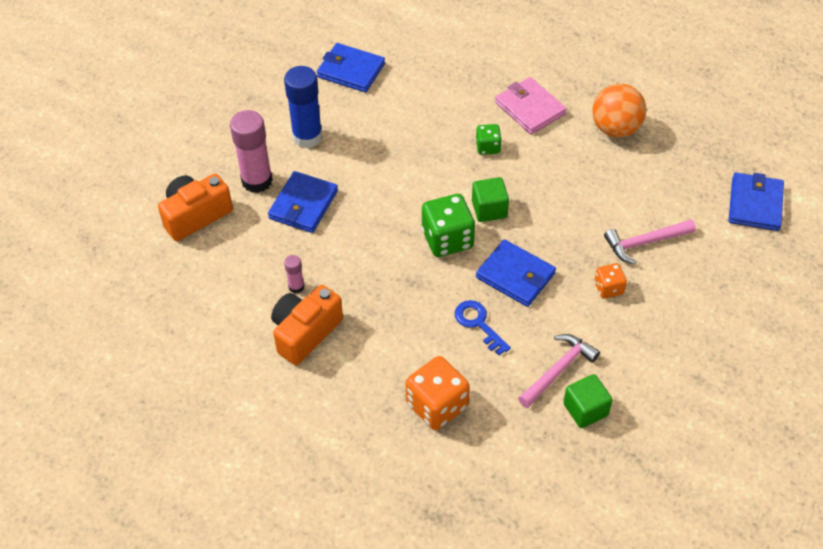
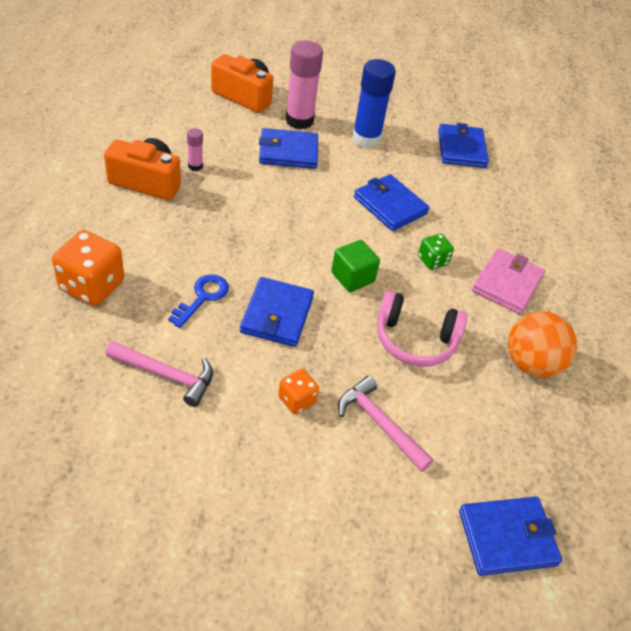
camera: 60 degrees right, 5 degrees down
green dice [422,194,475,257] -> none
green cube [563,374,613,428] -> none
none -> blue wallet [354,174,430,231]
none -> pink headphones [377,290,467,367]

